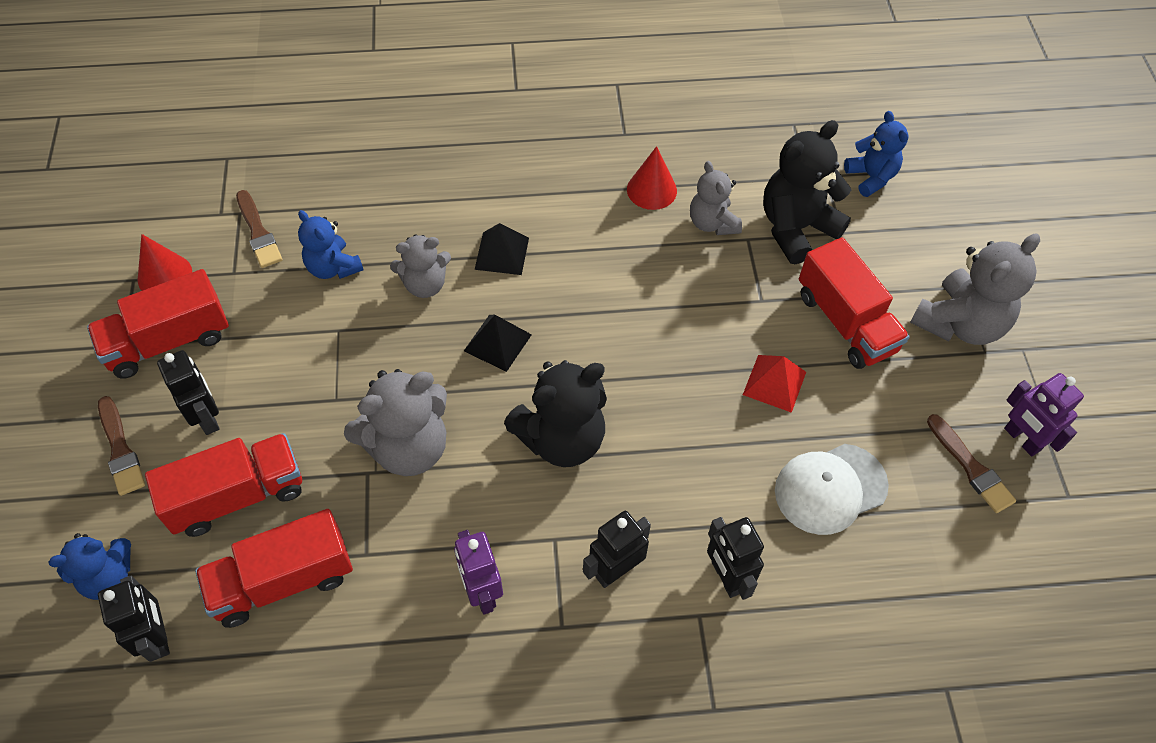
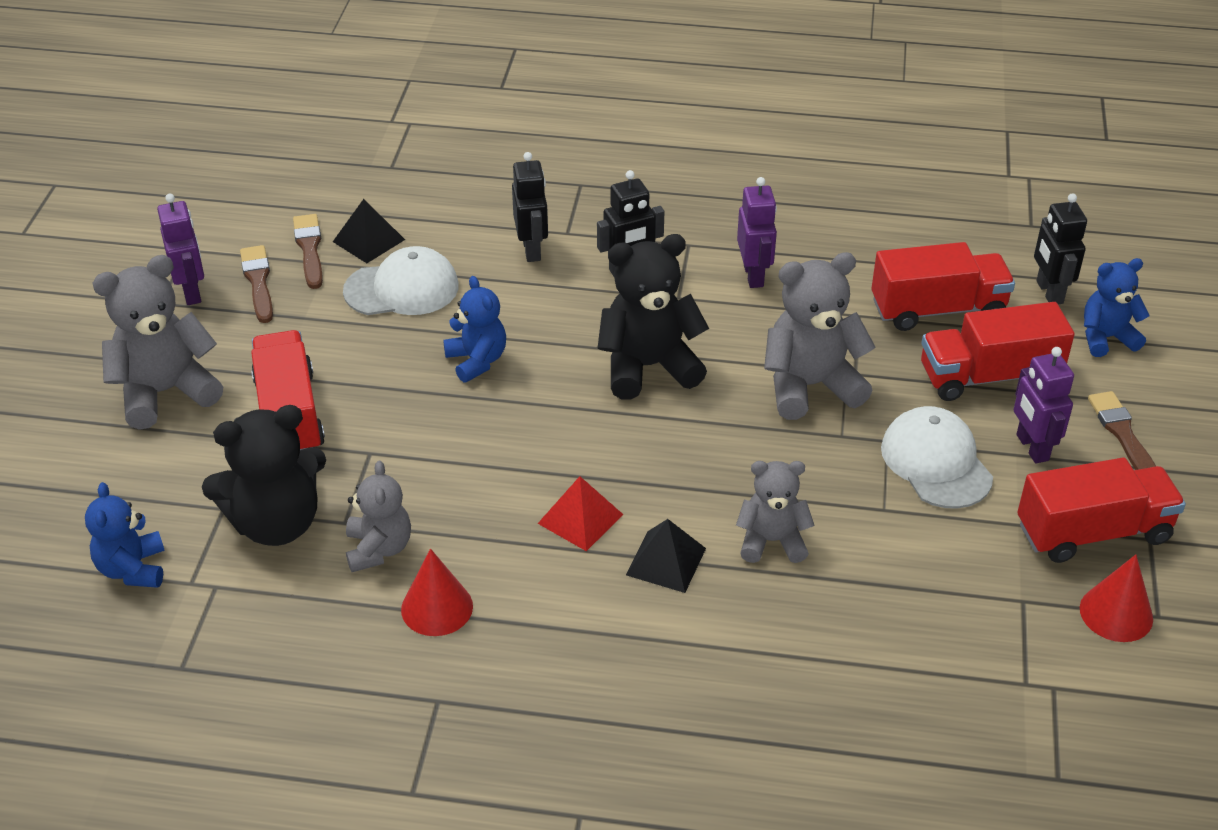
camera: 165 degrees left, 15 degrees down
black robot [157,350,220,435] -> purple robot [1014,347,1074,464]
brown brush [236,190,282,268] -> brown brush moved to [293,214,323,289]
blue teddy bear [298,210,363,279] -> blue teddy bear moved to [443,276,506,383]
black pyramid [464,315,532,372] -> black pyramid moved to [333,199,405,263]
red pyramid [743,355,806,413] -> red pyramid moved to [537,476,623,551]
none -> white cap [881,406,993,509]

